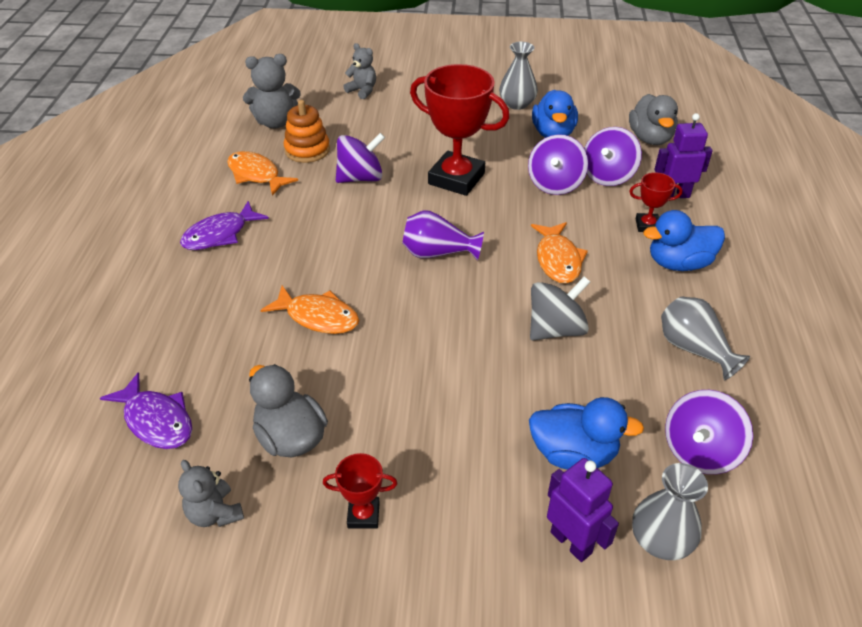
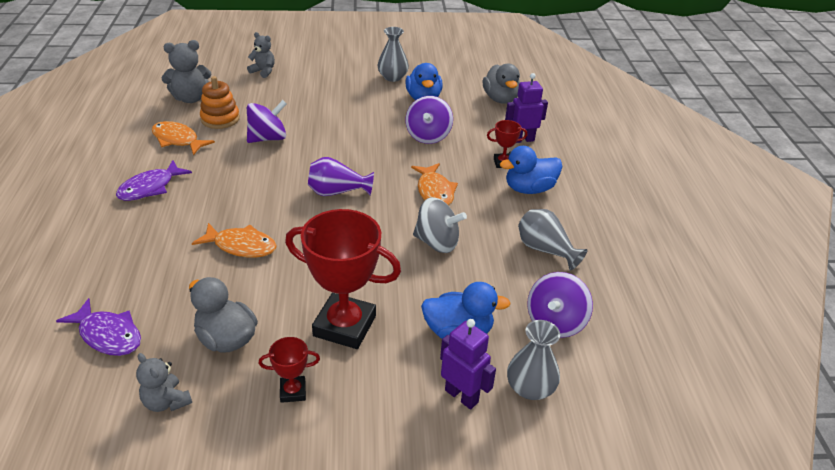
camera: 10 degrees left, 5 degrees down
red trophy [410,64,510,196] -> red trophy moved to [285,209,401,349]
grey spinning top [530,276,590,341] -> grey spinning top turned 60 degrees clockwise [413,197,467,253]
purple spinning top [584,127,642,186] -> none

